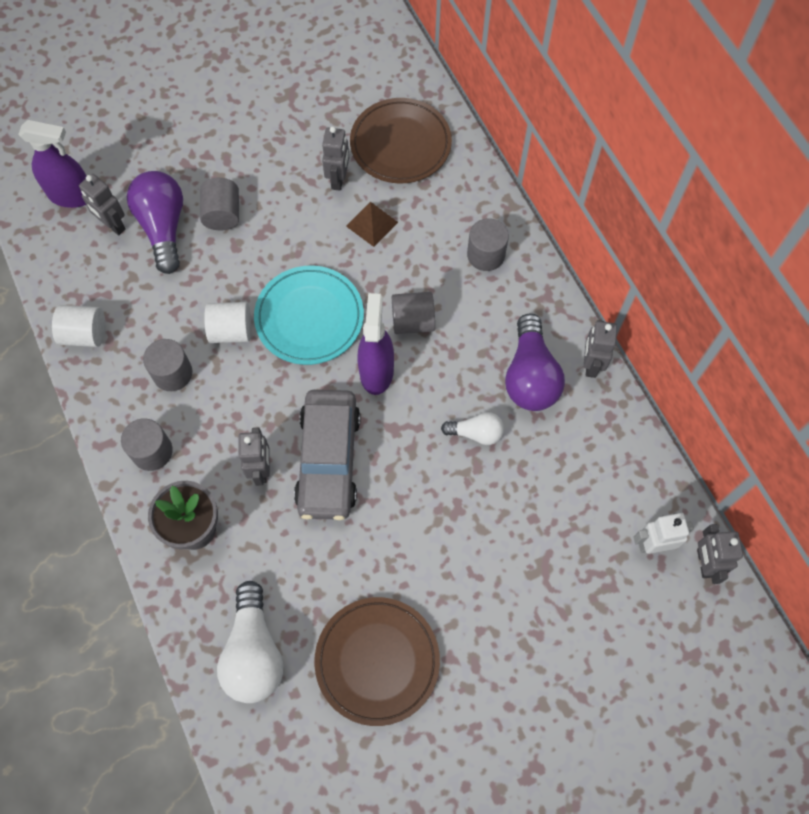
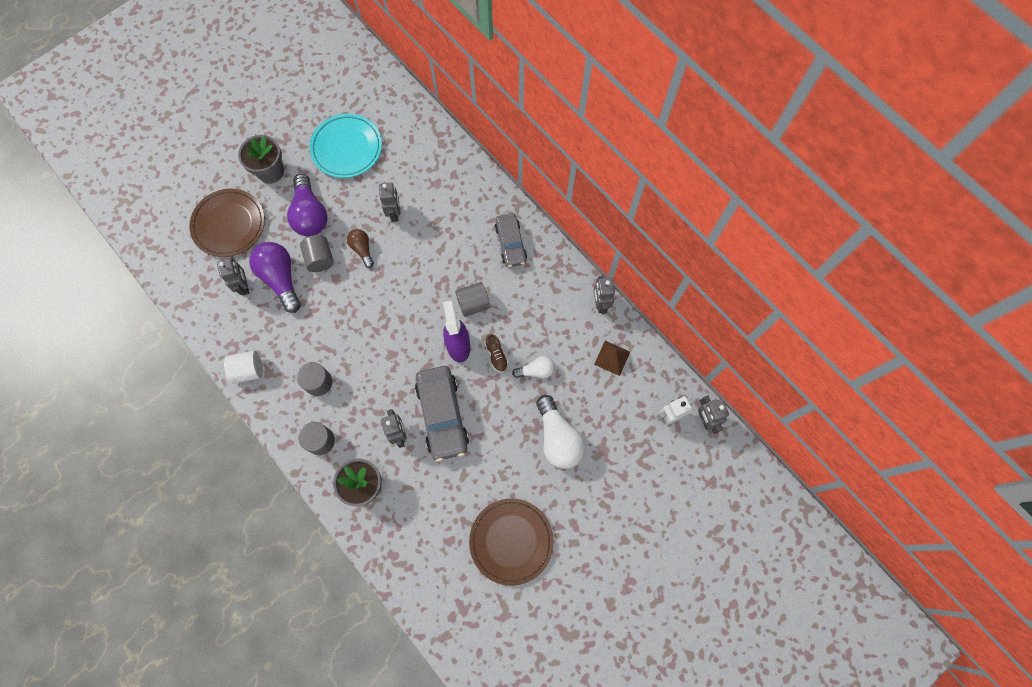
camera: 15 degrees left, 5 degrees up
purple spray bottle [18,120,86,208] -> none
grey robot [79,174,126,235] -> grey robot turned 135 degrees counterclockwise [217,257,249,295]
white cylinder [204,302,251,343] -> none
white light bulb [217,581,283,703] -> white light bulb moved to [536,395,586,469]
turquoise plate [254,266,364,365] -> turquoise plate moved to [309,114,382,178]
brown pyramid [346,202,398,247] -> brown pyramid moved to [594,341,630,376]
brown plate [350,98,452,184] -> brown plate moved to [189,189,265,257]
grey cylinder [467,218,509,271] -> grey car [495,213,527,267]
purple light bulb [505,314,565,411] -> purple light bulb moved to [287,174,327,236]
none -> grey flower pot [238,135,284,184]
none -> brown light bulb [347,229,374,268]
none -> brown shoe [485,334,508,373]

